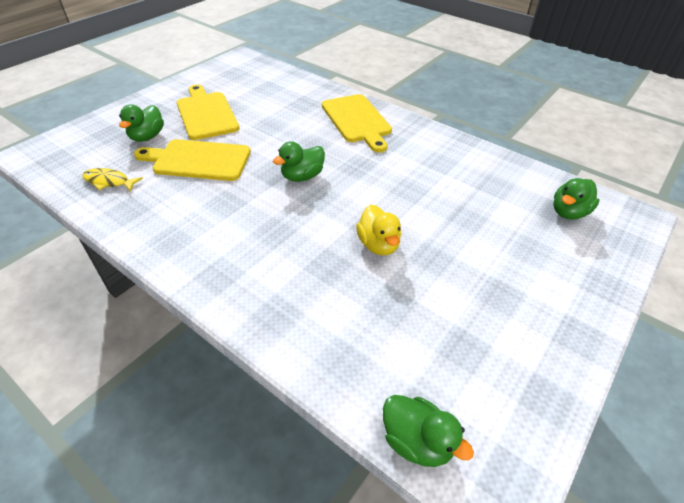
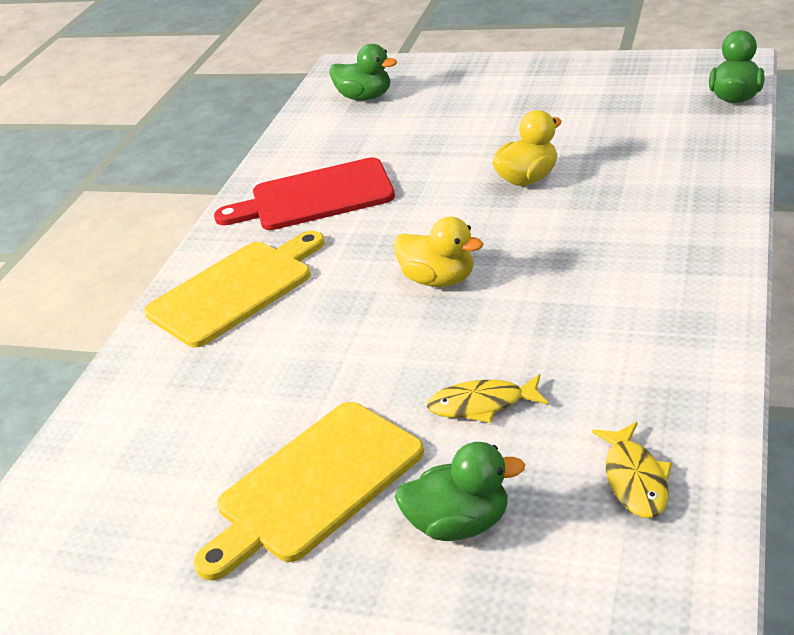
camera: 105 degrees left, 10 degrees down
yellow cutting board [134,139,251,181] -> yellow fish [427,374,549,423]
green duck [273,141,325,182] -> yellow duck [393,217,484,287]
none -> red cutting board [214,157,395,230]

